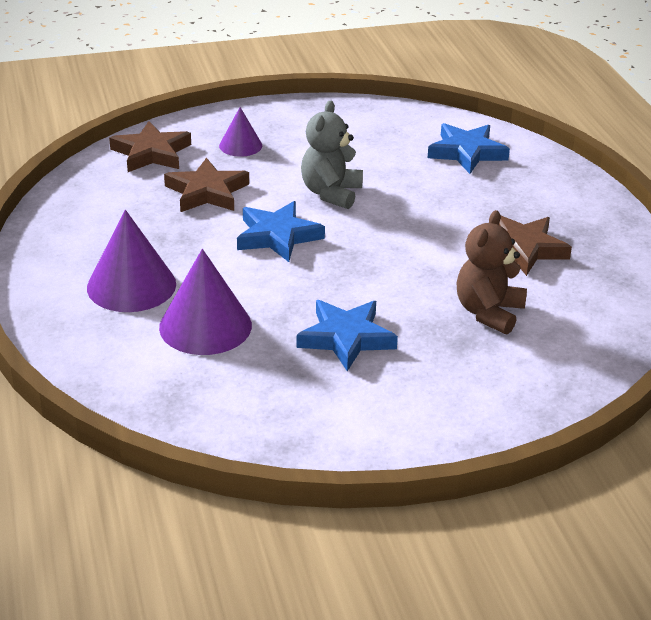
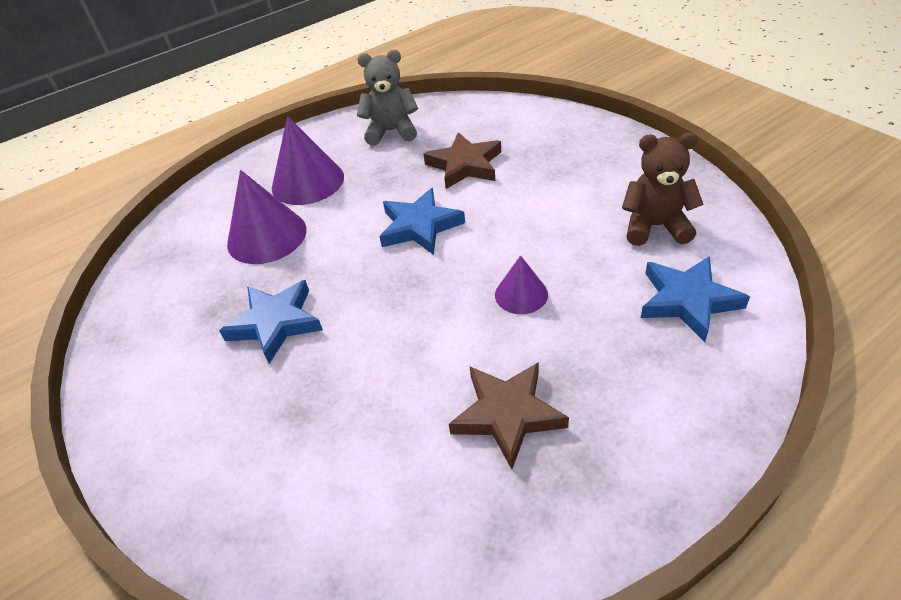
camera: 75 degrees right, 10 degrees up
brown star [109,121,191,172] -> none
purple cone [219,107,262,157] -> purple cone moved to [495,255,548,314]
grey teddy bear [301,100,363,209] -> grey teddy bear moved to [357,50,418,146]
brown teddy bear [456,210,527,335] -> brown teddy bear moved to [622,133,704,246]

